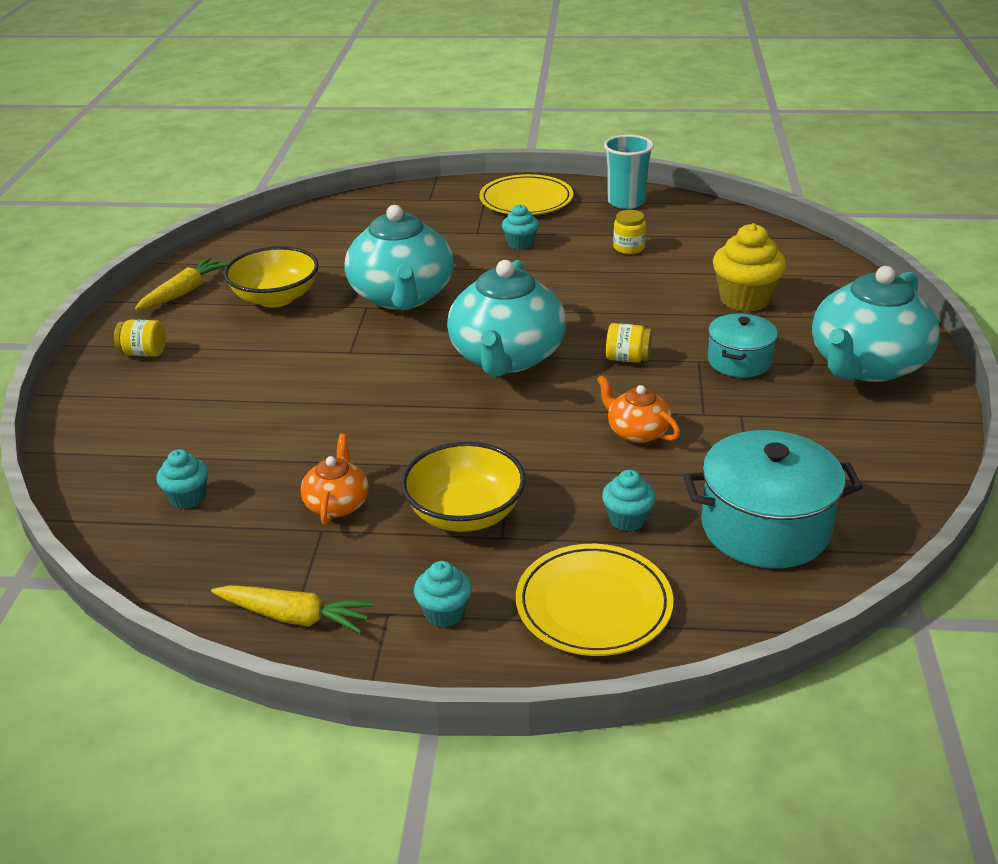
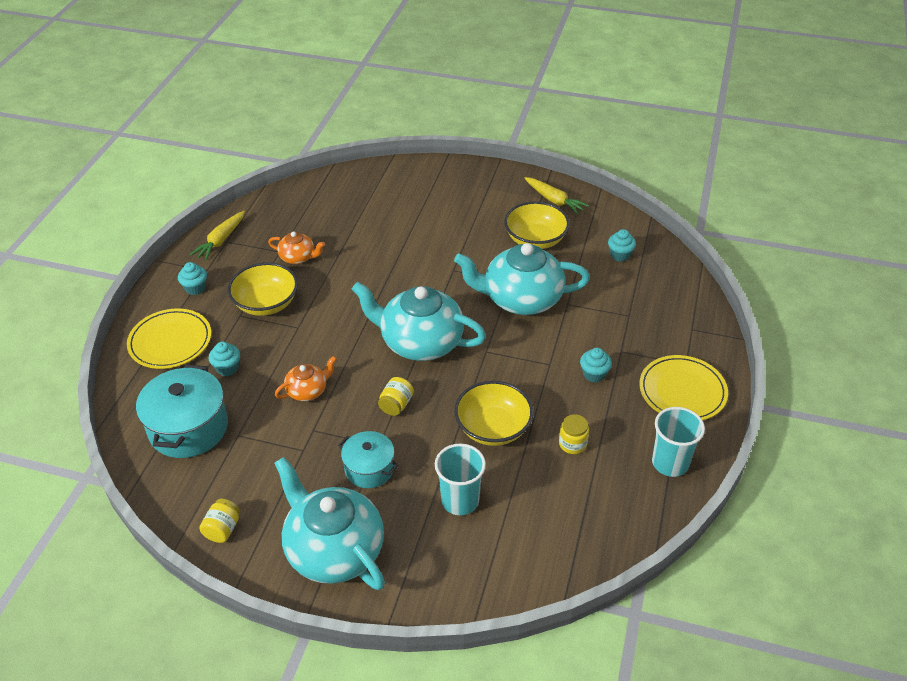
camera: 100 degrees right, 10 degrees up
yellow jar [114,320,166,357] -> yellow jar moved to [199,499,240,543]
turquoise cupcake [156,449,209,509] -> turquoise cupcake moved to [608,229,636,262]
yellow cupcake [713,223,786,312] -> turquoise cup [435,443,486,515]
none -> yellow bowl [454,381,533,446]

